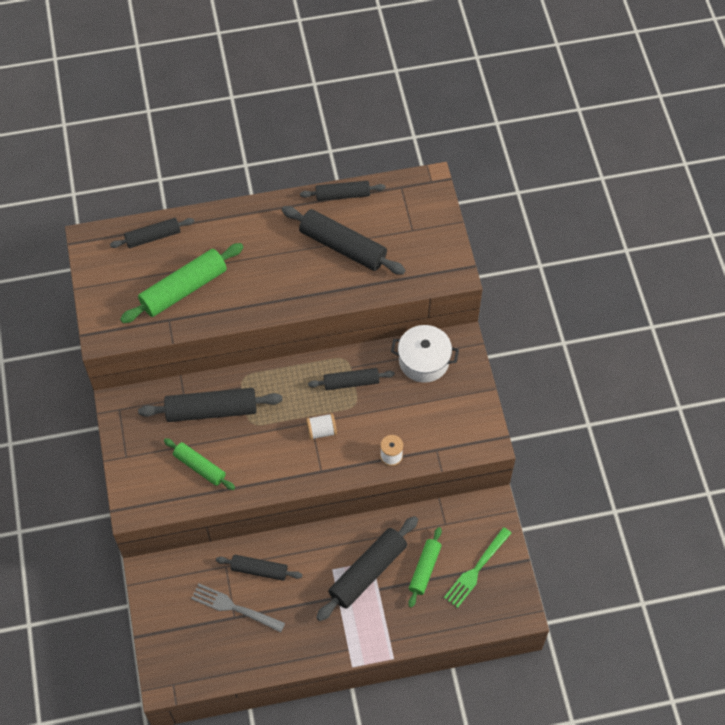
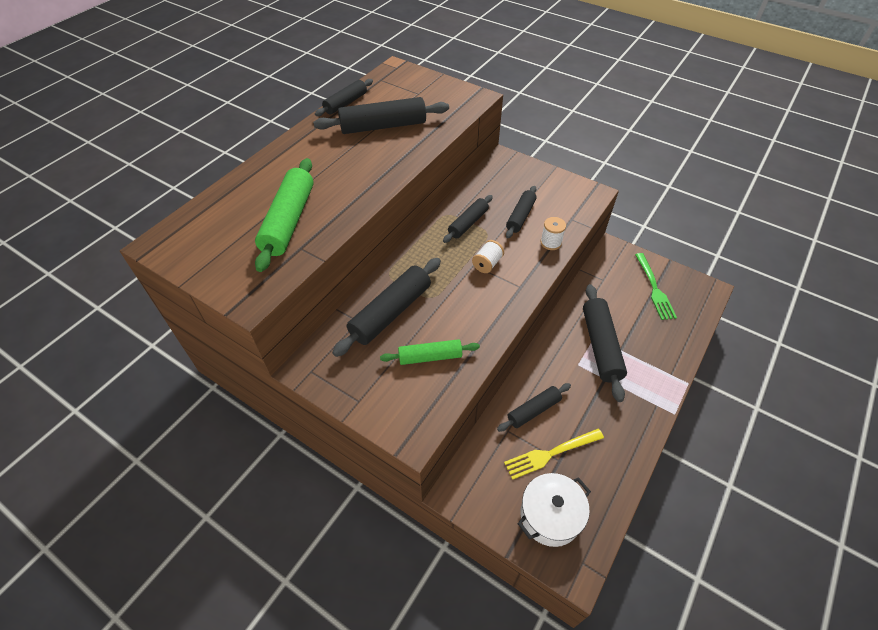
camera: 45 degrees left, 10 degrees down
black rolling pin [110,218,194,248] -> black rolling pin moved to [506,186,537,239]
grey fork [191,583,285,632] -> yellow fork [504,429,604,480]
white pot [391,325,459,383] -> white pot moved to [518,473,591,547]
green rolling pin [408,527,442,608] -> none

